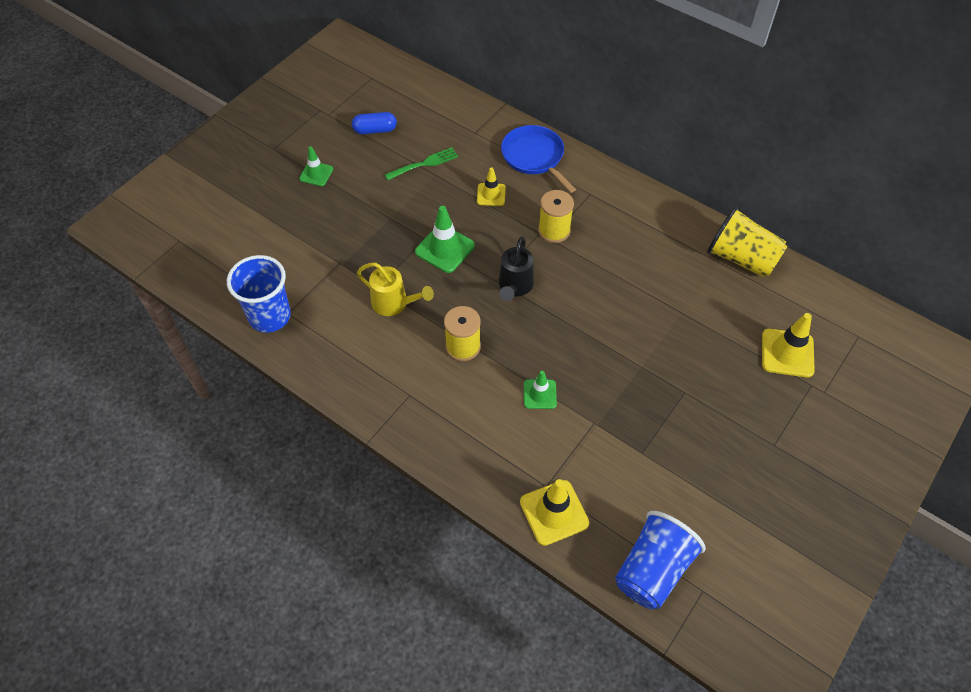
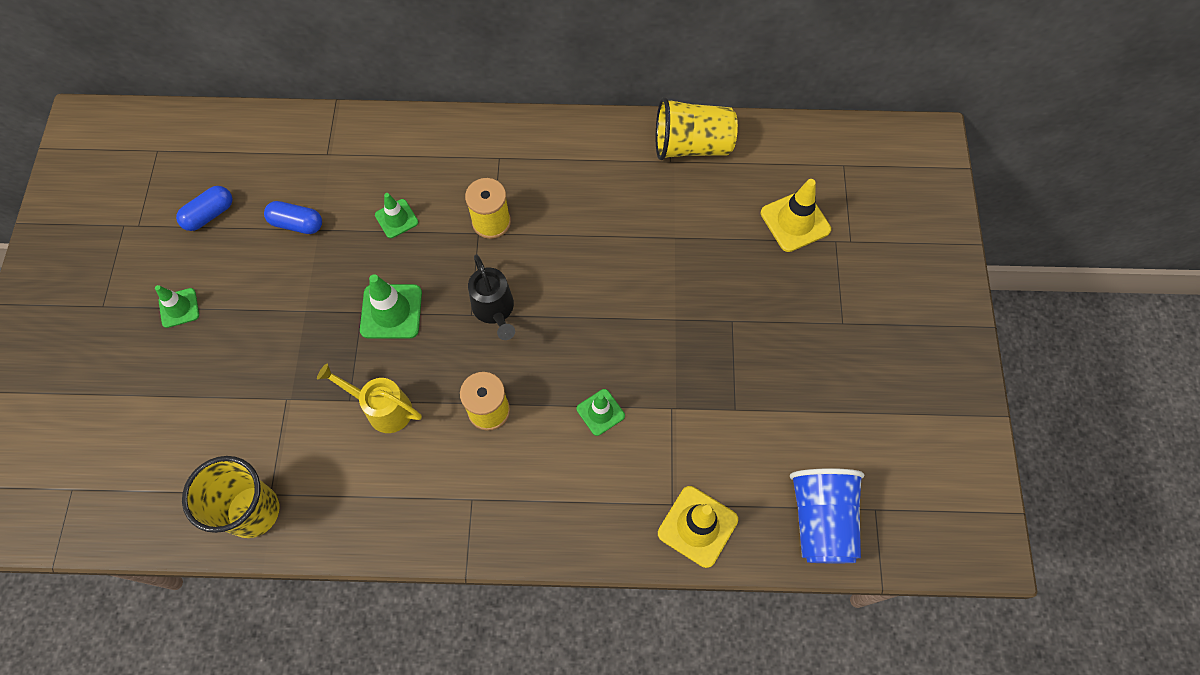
camera: 35 degrees left, 10 degrees up
blue cup [227,255,291,333] -> yellow cup [182,456,279,538]
yellow watering can [357,263,434,316] -> yellow watering can turned 150 degrees counterclockwise [317,364,422,433]
green fork [384,147,458,180] -> blue capsule [264,201,322,234]
yellow traffic cone [477,168,506,206] -> green traffic cone [375,193,418,238]
blue pan [501,125,576,193] -> none

